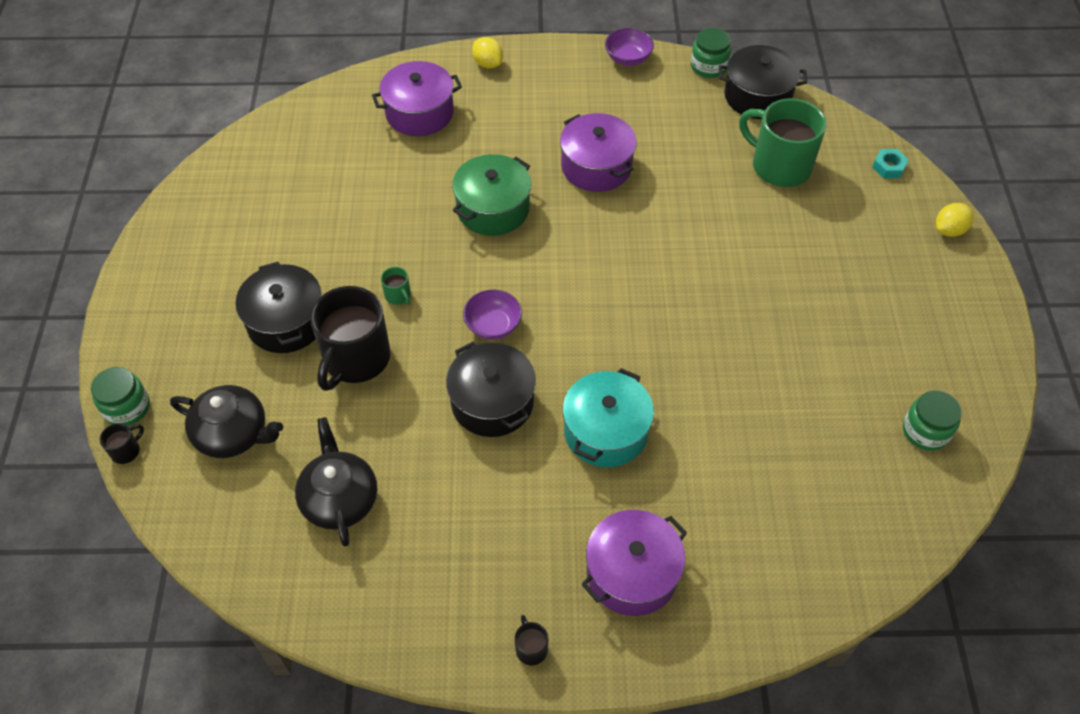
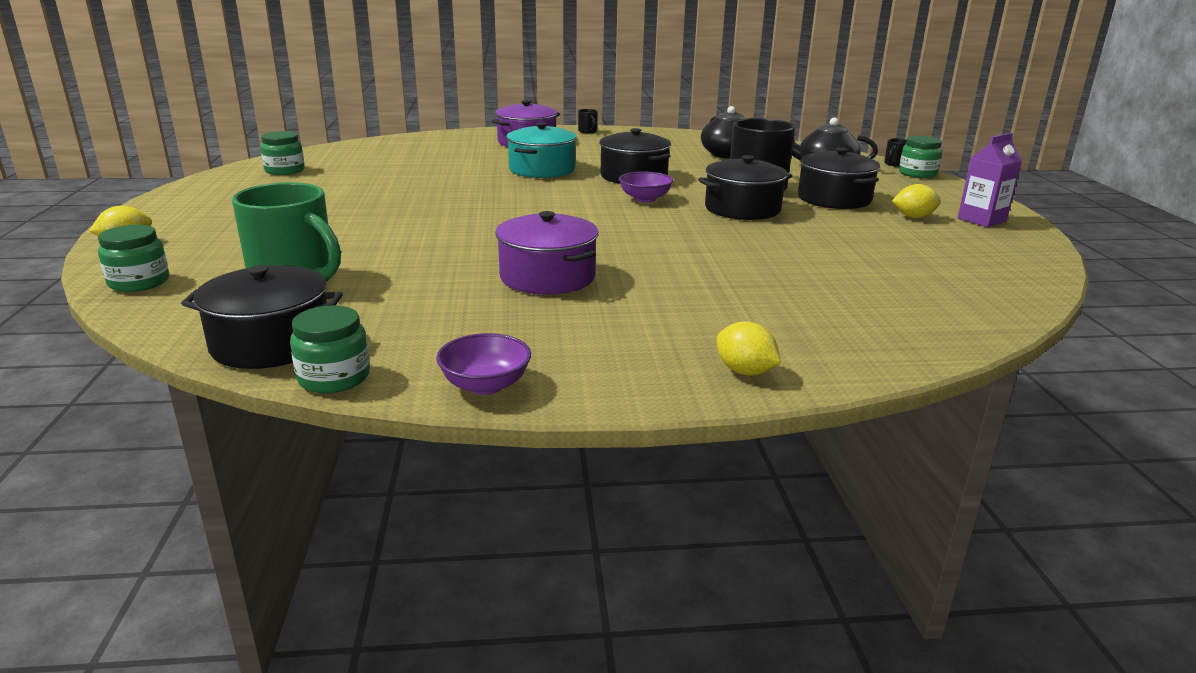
camera: 175 degrees right, 30 degrees down
purple pot [372,61,462,136] -> none
green mug [381,267,411,305] -> black pot [698,155,792,220]
green pot [452,154,531,236] -> none
turquoise nut [872,149,909,178] -> green jar [98,225,169,292]
none -> yellow lemon [892,184,941,218]
none -> purple carton [958,133,1022,227]

